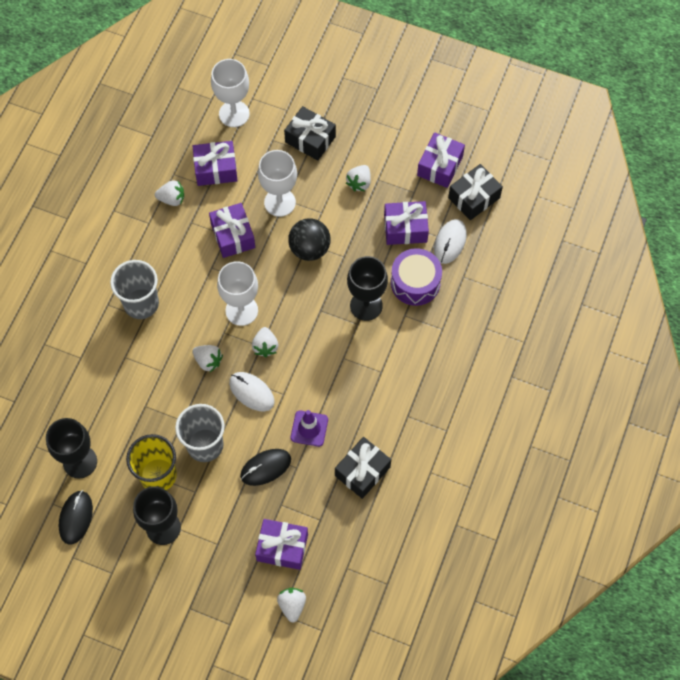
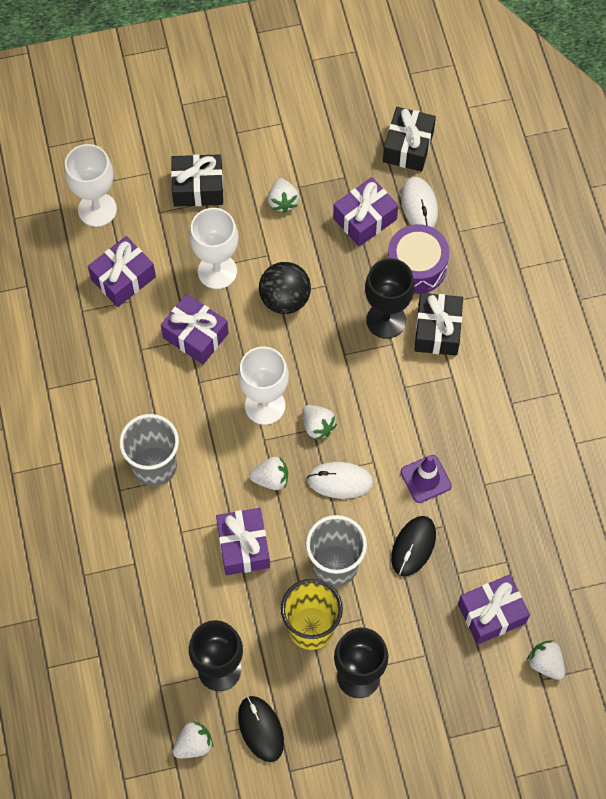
camera: 35 degrees left, 0 degrees up
white strawberry [155,180,184,206] -> white strawberry moved to [173,721,213,758]
black gift [335,437,391,499] -> black gift moved to [414,293,463,356]
purple gift [417,133,465,188] -> purple gift moved to [216,508,270,575]

